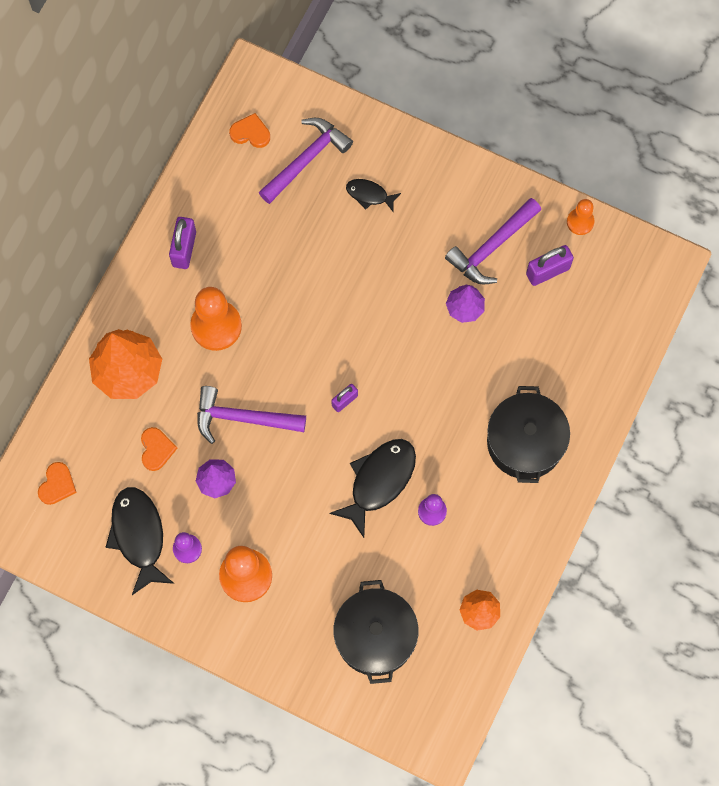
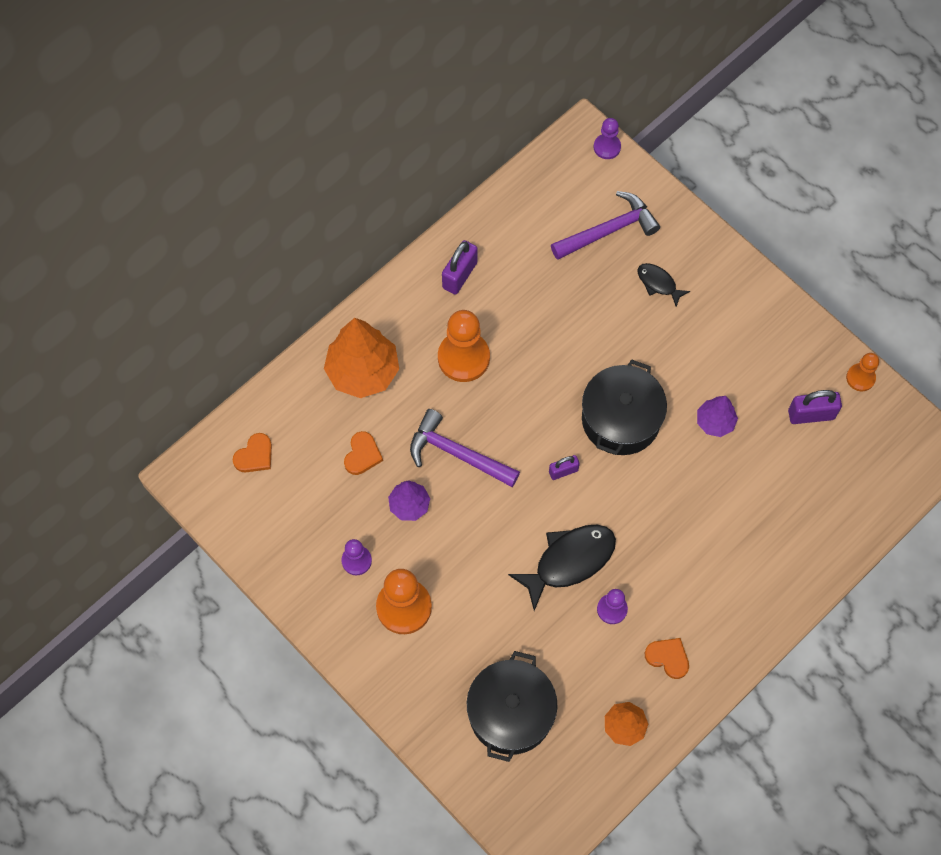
camera: 20 degrees right, 5 degrees down
black fish [106,487,174,595] -> none
orange heart [229,113,270,148] -> orange heart moved to [645,638,689,679]
purple hammer [445,198,541,285] -> none
black pot [487,386,570,483] -> black pot moved to [582,359,667,455]
none -> purple pawn [594,118,621,159]

